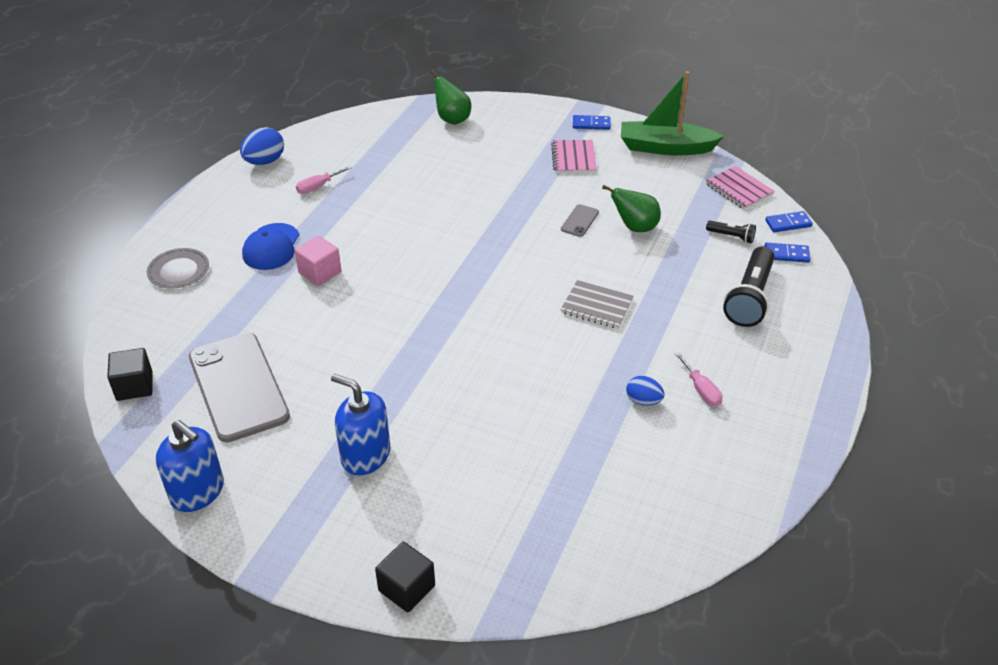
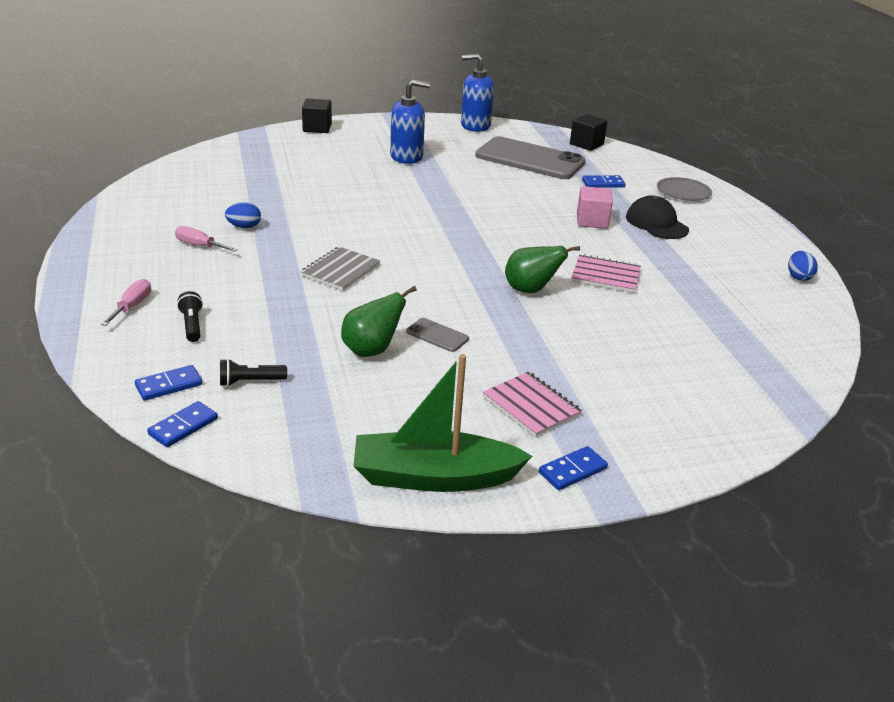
camera: 140 degrees right, 10 degrees down
blue egg [240,127,284,165] -> blue egg [788,251,818,281], size x0.64
blue cap [242,223,299,270] -> black cap [626,195,689,239]
pink screwdriver [296,166,352,194] -> pink screwdriver moved to [101,279,151,326]
green pear [430,69,471,125] -> green pear moved to [505,246,580,293]
grey phone [561,204,599,237] -> grey phone turned 45 degrees counterclockwise [406,318,469,352]
grey notebook [561,280,634,329] -> grey notebook turned 45 degrees counterclockwise [301,247,380,291]
green boat [621,71,724,156] -> green boat turned 150 degrees counterclockwise [353,354,532,492]
pink notebook [706,166,774,209] -> pink notebook moved to [571,254,641,293]
black flashlight [723,246,774,327] -> black flashlight [177,291,203,342], size x0.49
none -> blue domino [582,175,625,188]

